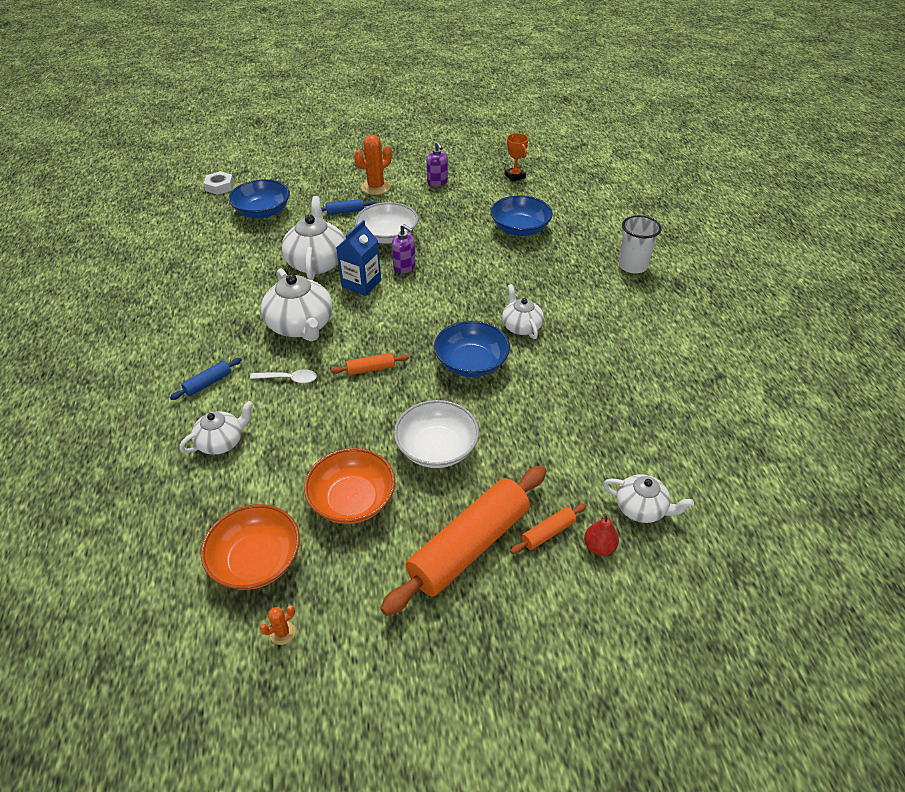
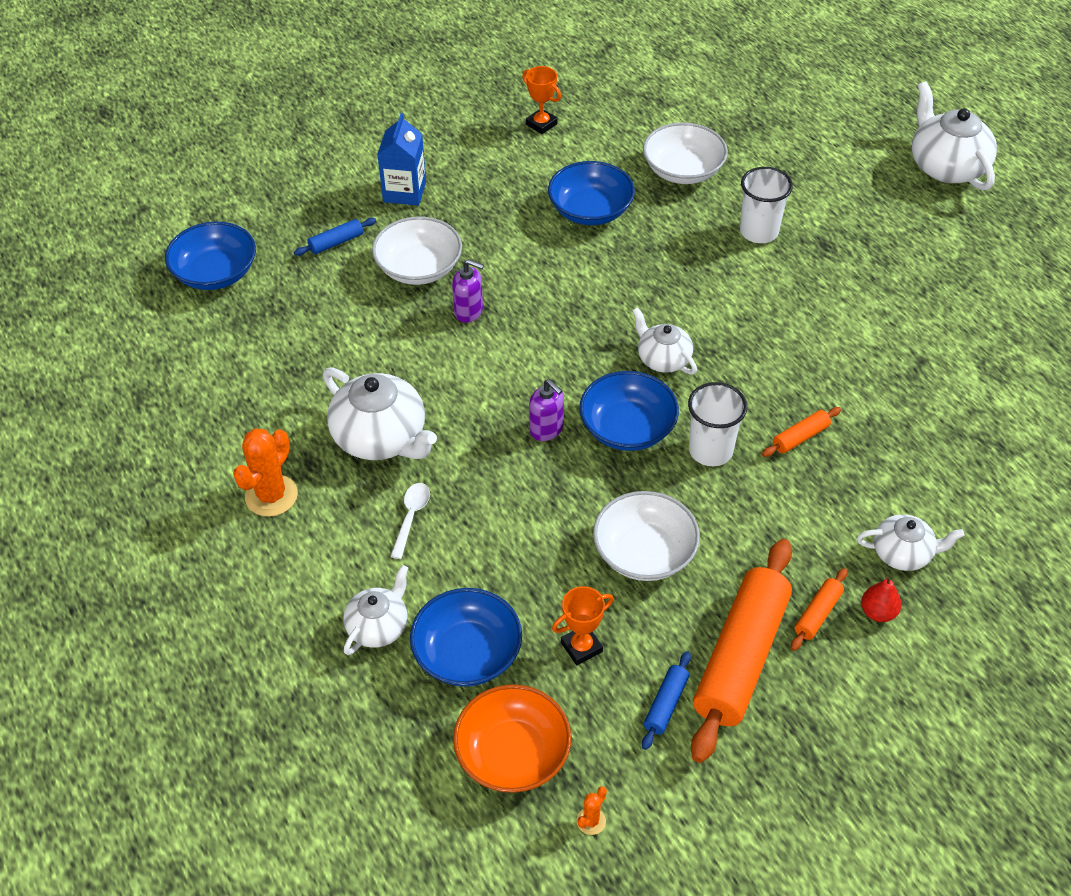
camera: 20 degrees left, 5 degrees up
blue rolling pin [170,358,242,400] -> blue rolling pin moved to [642,651,691,750]
white nut [203,171,234,195] -> none
white spoon [250,369,317,383] -> white spoon turned 60 degrees counterclockwise [390,483,430,559]
white teapot [282,196,345,280] -> white teapot moved to [912,81,997,191]
orange bowl [304,448,395,524] -> orange trophy [552,586,614,665]
orange rolling pin [331,353,409,375] -> orange rolling pin moved to [762,407,841,457]
blue carton [336,220,381,296] -> blue carton moved to [377,113,426,206]
orange cactus [354,135,392,195] -> orange cactus moved to [233,428,298,517]
purple soap dispenser [427,141,448,186] -> purple soap dispenser moved to [529,379,564,441]
none -> blue bowl [410,588,522,687]
none -> white bowl [643,122,728,184]
none -> white cup [688,382,747,466]

